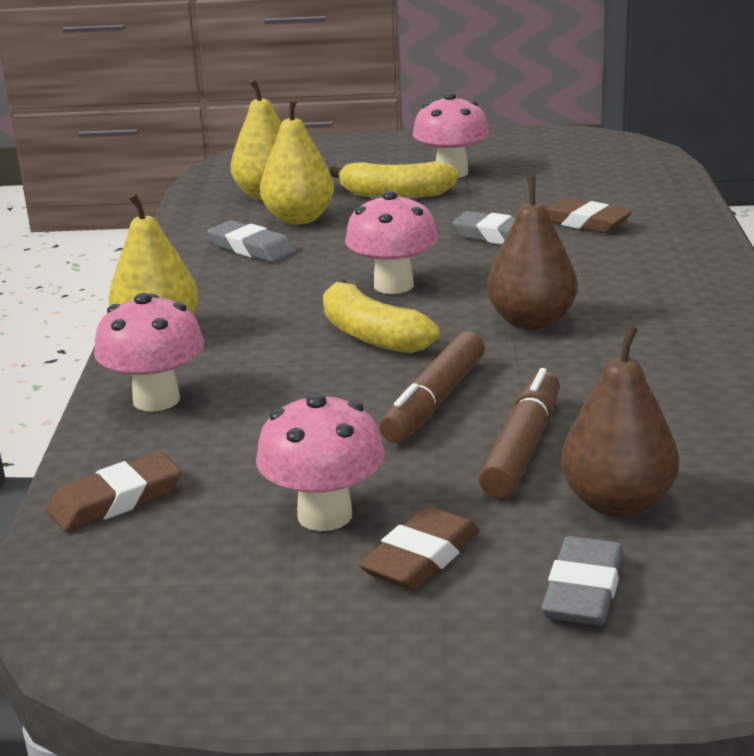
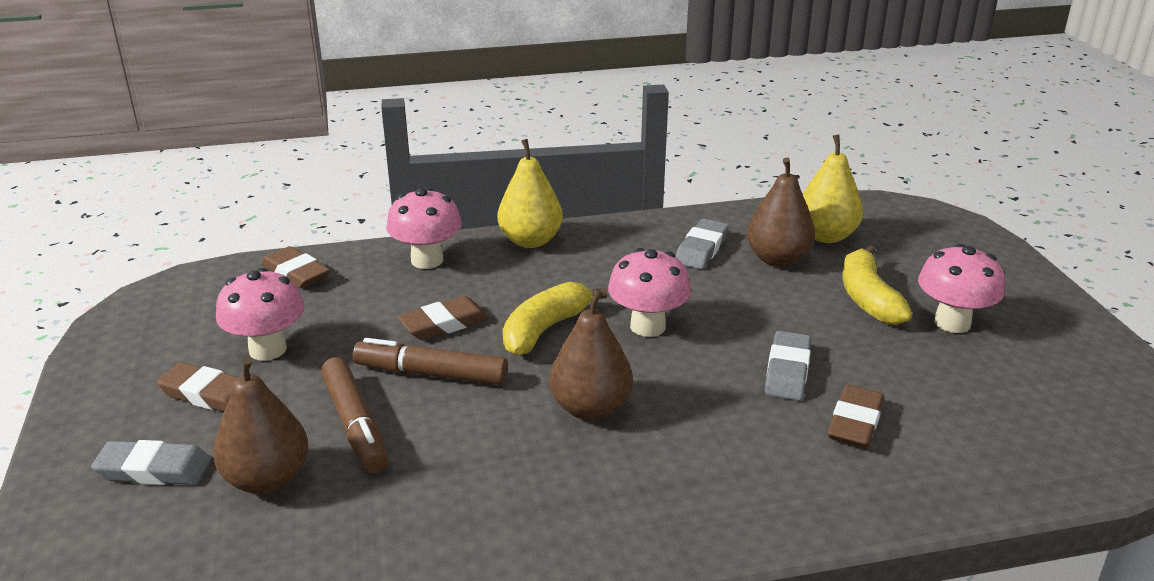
camera: 75 degrees right, 5 degrees up
yellow pear [260,98,334,224] -> brown pear [747,157,815,267]
brown marker [479,368,560,499] -> brown marker turned 60 degrees clockwise [321,357,389,473]
none -> brown eraser [398,296,489,340]

